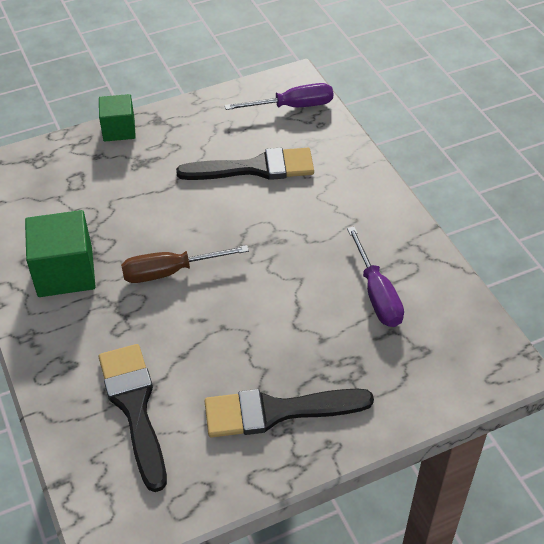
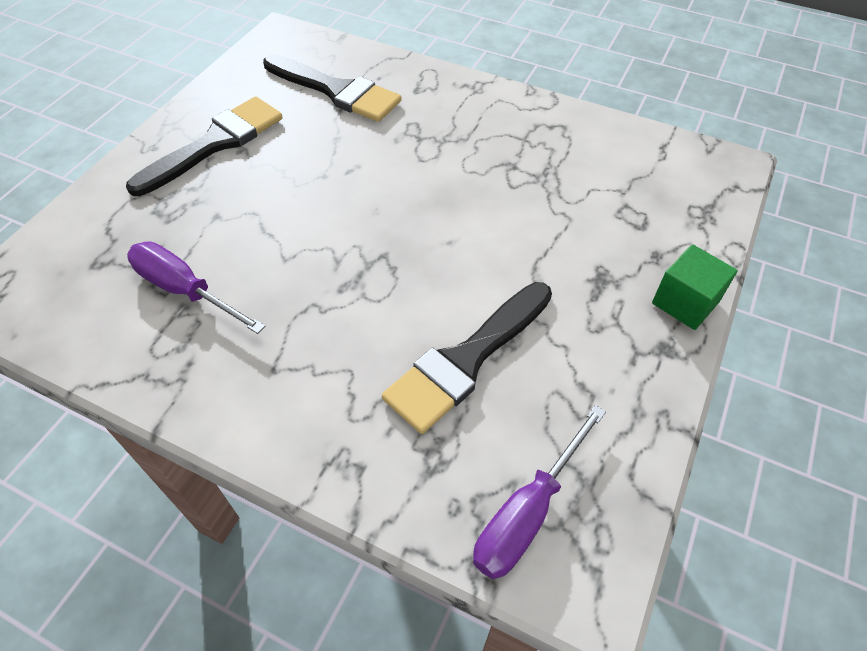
camera: 140 degrees right, 5 degrees up
green cube [25,210,96,297] -> none
brown screwdriver [121,245,249,283] -> none

